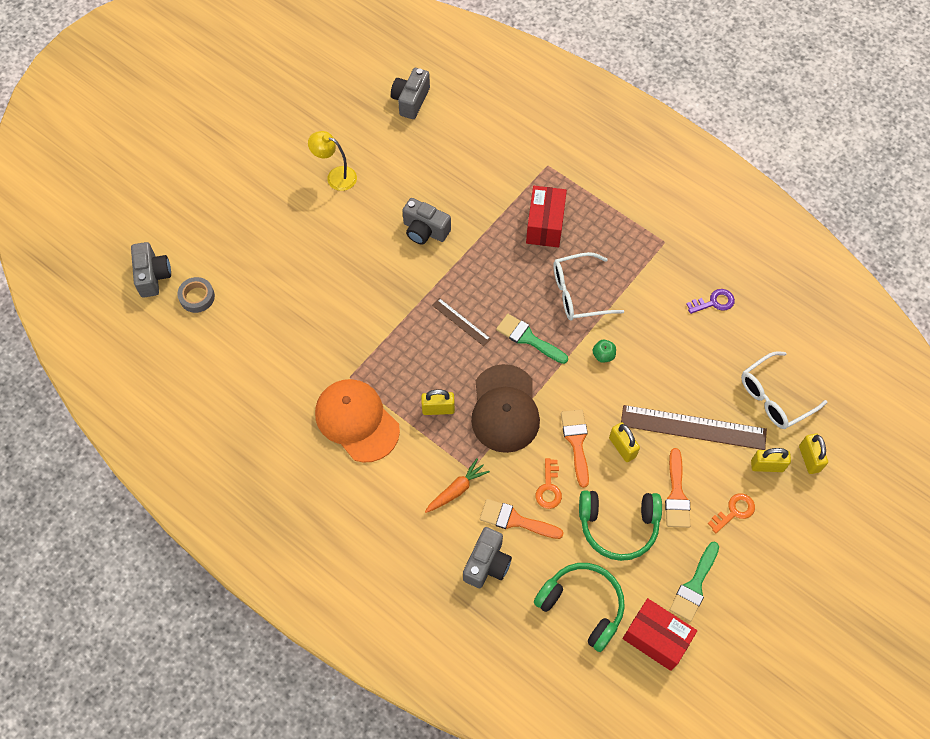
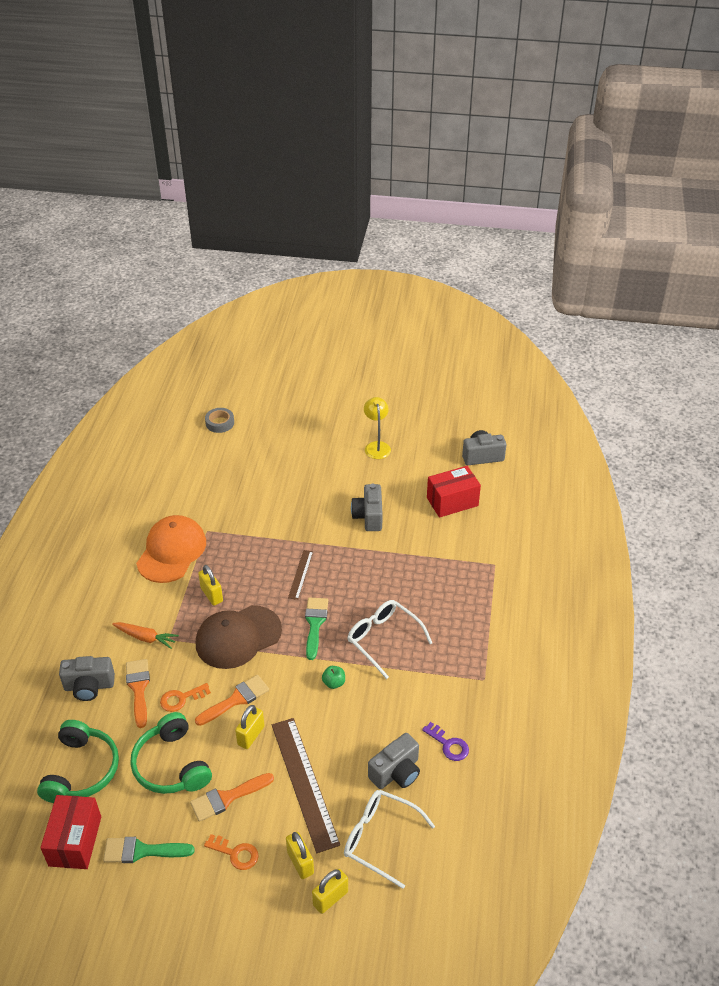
camera: 60 degrees right, 20 degrees down
grey camera [131,242,171,298] -> grey camera moved to [368,733,420,789]
red box [526,186,567,248] -> red box moved to [427,466,481,518]

